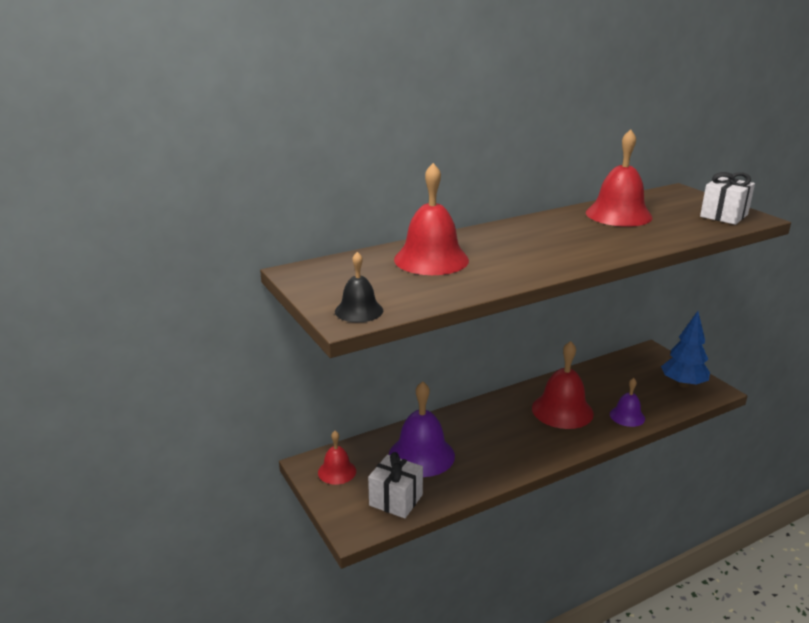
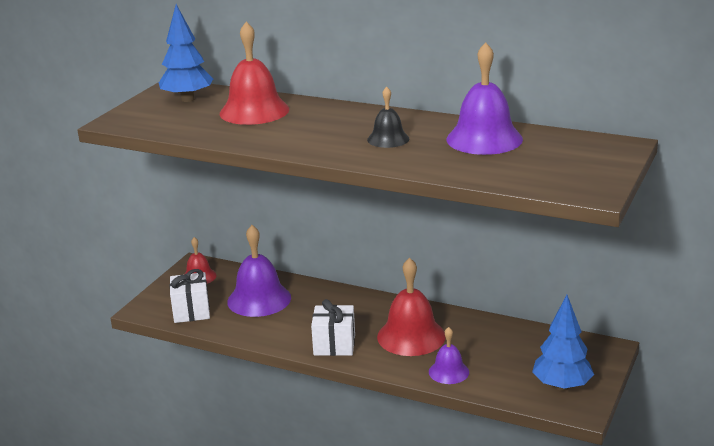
camera: 55 degrees right, 0 degrees up
black bell [335,252,383,322] -> black bell moved to [367,87,409,148]
red bell [586,129,653,227] -> purple bell [446,42,523,155]
white gift [700,172,755,225] -> white gift moved to [311,299,355,356]
none -> blue tree [159,4,213,102]

